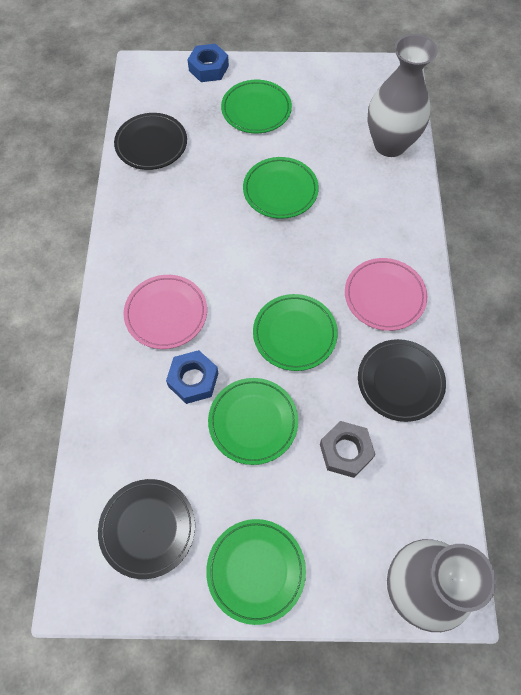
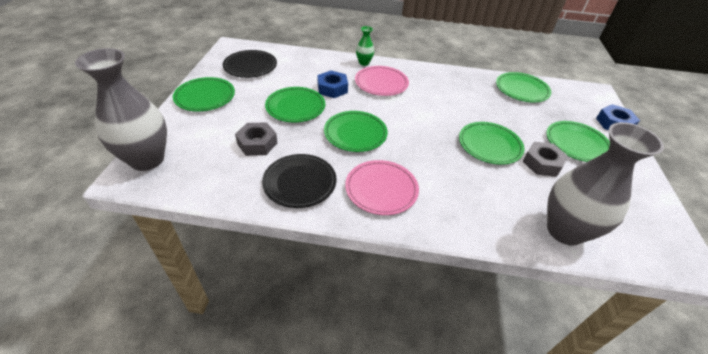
camera: 95 degrees right, 20 degrees down
black plate [114,113,187,170] -> green plate [496,72,551,102]
none -> green vase [356,26,374,66]
none -> grey nut [523,142,568,177]

